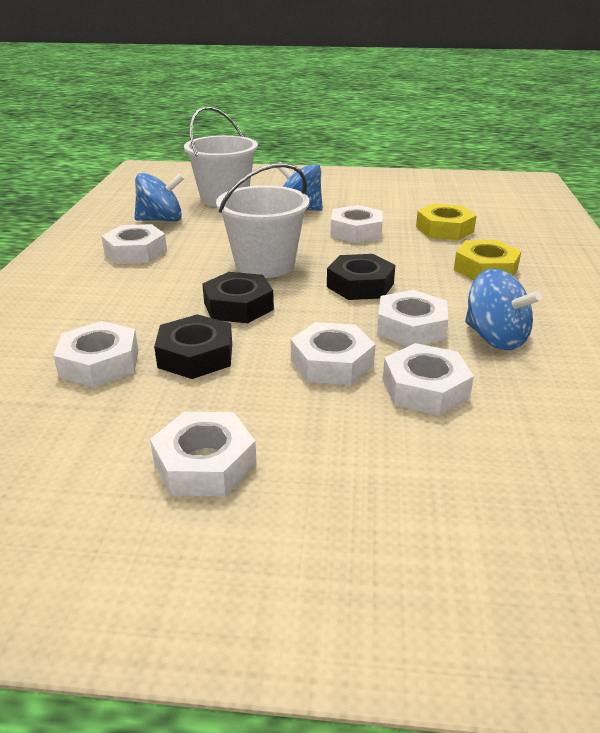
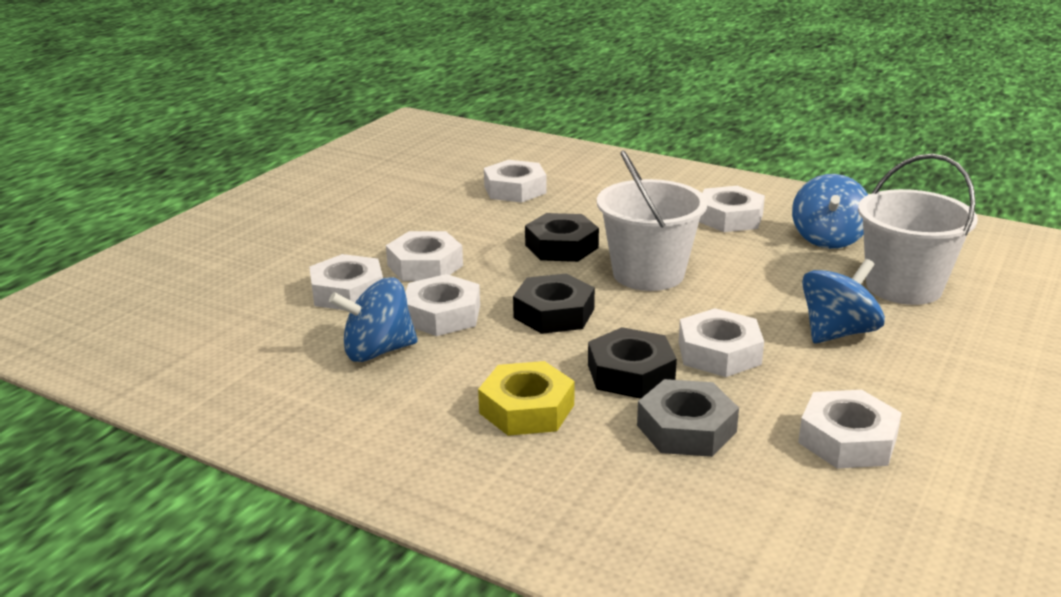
camera: 115 degrees right, 5 degrees down
white nut [150,412,257,497] -> white nut moved to [798,390,902,469]
black nut [154,314,232,379] -> black nut moved to [588,327,677,399]
yellow nut [416,204,477,240] -> grey nut [637,379,739,457]

